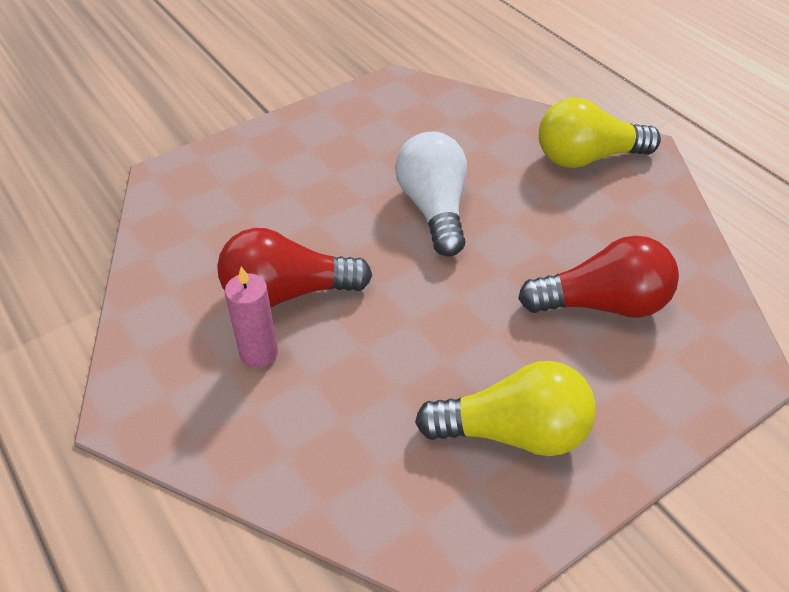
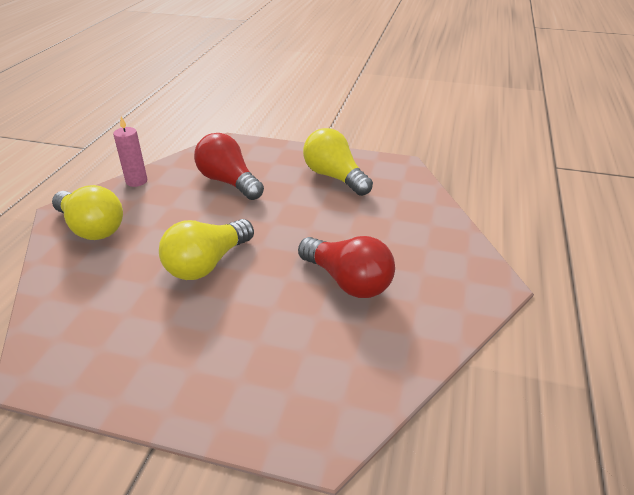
camera: 130 degrees left, 10 degrees down
pink candle [225,267,278,368] -> pink candle moved to [113,116,147,187]
white light bulb [395,132,467,257] -> yellow light bulb [159,219,254,280]

